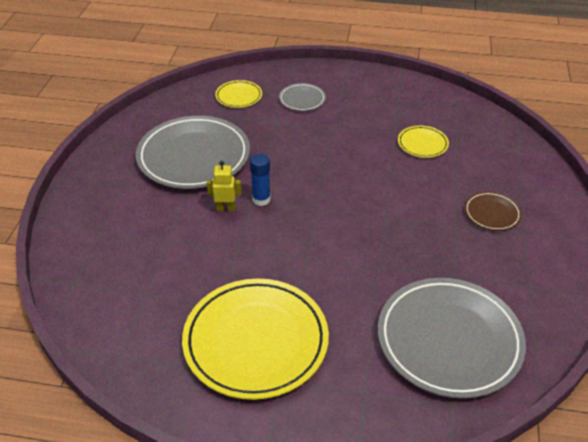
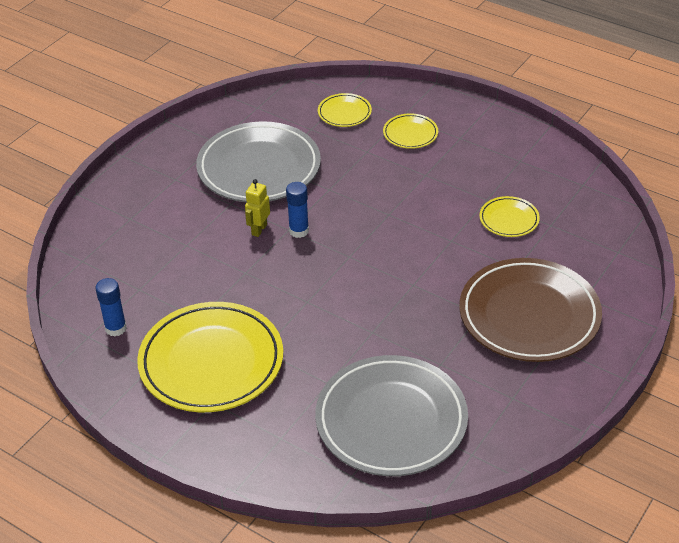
camera: 25 degrees right, 0 degrees up
yellow robot [207,161,242,211] -> yellow robot turned 90 degrees counterclockwise [245,179,270,237]
grey plate [279,83,326,111] -> yellow plate [383,113,438,149]
brown plate [464,191,522,231] -> brown plate [459,258,602,362], size x2.18
none -> blue glue stick [96,278,127,337]

